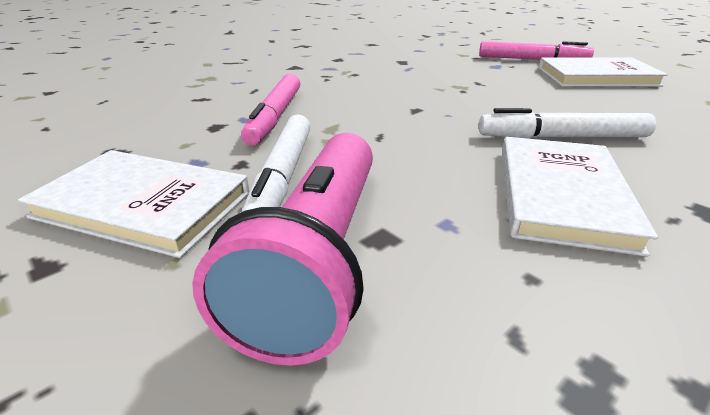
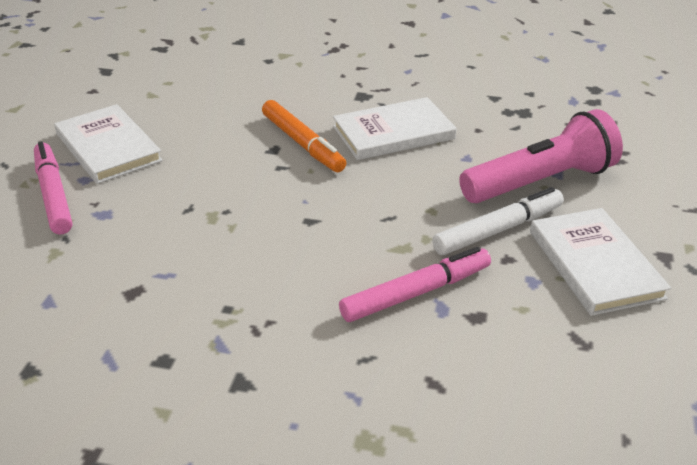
camera: 125 degrees left, 5 degrees up
white marker [479,108,656,139] -> orange marker [262,100,346,172]

